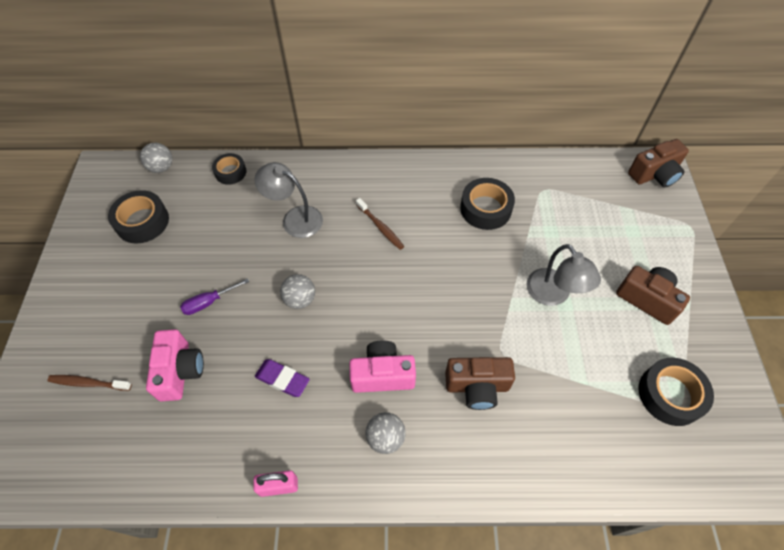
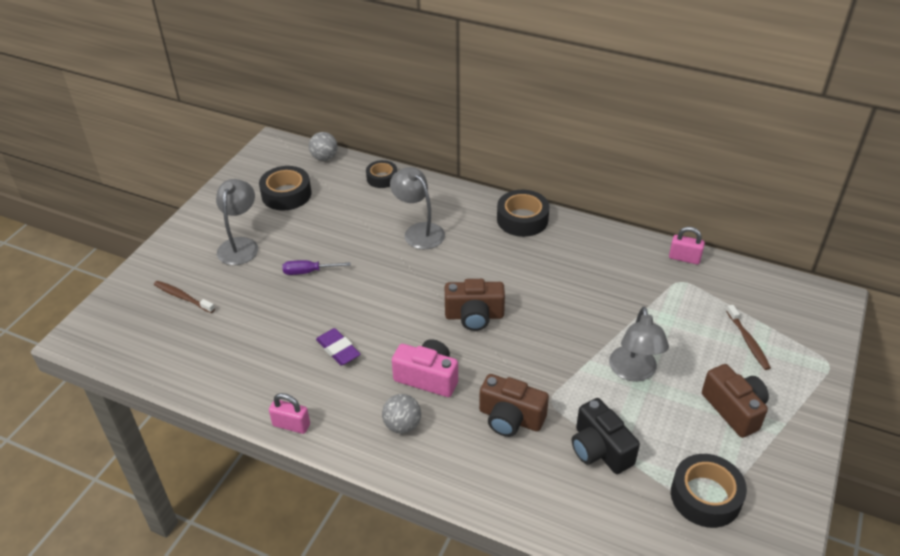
camera: 25 degrees right, 15 degrees down
pink camera [146,329,204,401] -> none
grey ball [280,274,315,309] -> none
brown toothbrush [356,198,404,250] -> brown toothbrush moved to [726,305,771,370]
black tape [460,178,515,230] -> black tape moved to [497,190,550,237]
brown camera [628,139,689,187] -> brown camera moved to [445,279,505,331]
none -> grey lamp [216,179,258,265]
none -> black camera [572,398,640,474]
none -> pink padlock [669,227,705,264]

